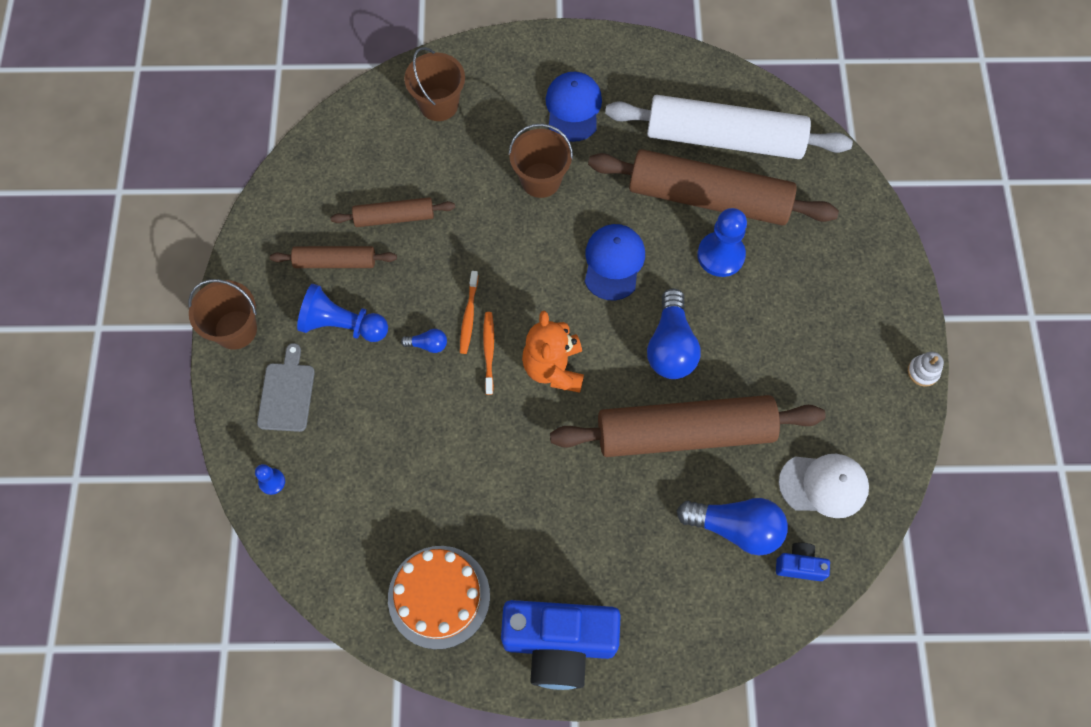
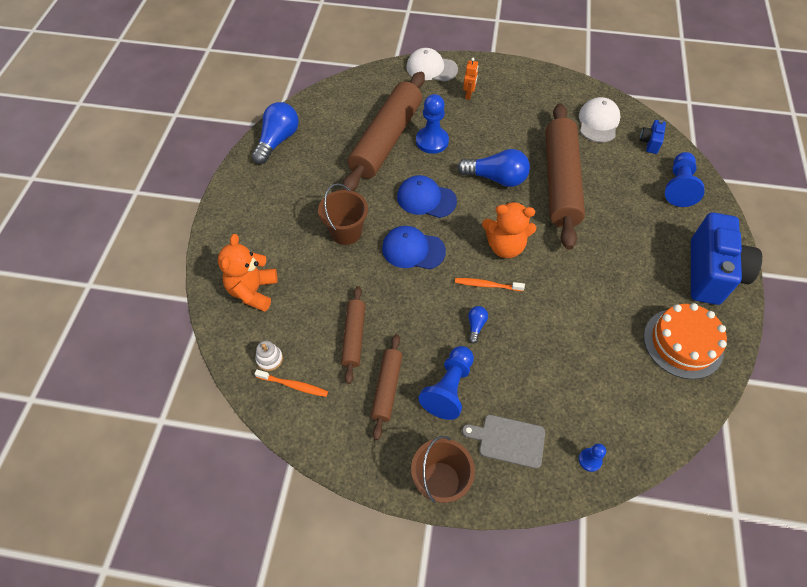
camera: 80 degrees left, 10 degrees down
brown bucket [404,47,465,121] -> orange teddy bear [218,234,278,312]
orange toothbrush [460,271,478,354] -> orange toothbrush moved to [255,370,328,397]
blue cap [546,72,602,142] -> blue cap moved to [382,226,446,270]
white rolling pin [605,95,853,159] -> none
blue light bulb [677,498,788,556] -> blue light bulb moved to [252,102,299,164]
white stacking toy [908,352,944,387] -> white stacking toy moved to [256,341,283,371]
none -> white cap [406,48,458,82]
none -> orange robot [463,58,478,100]
none -> blue pawn [665,152,704,207]

